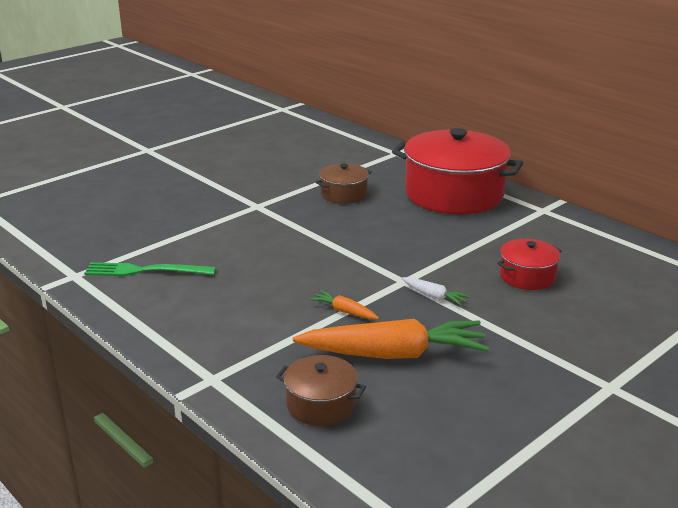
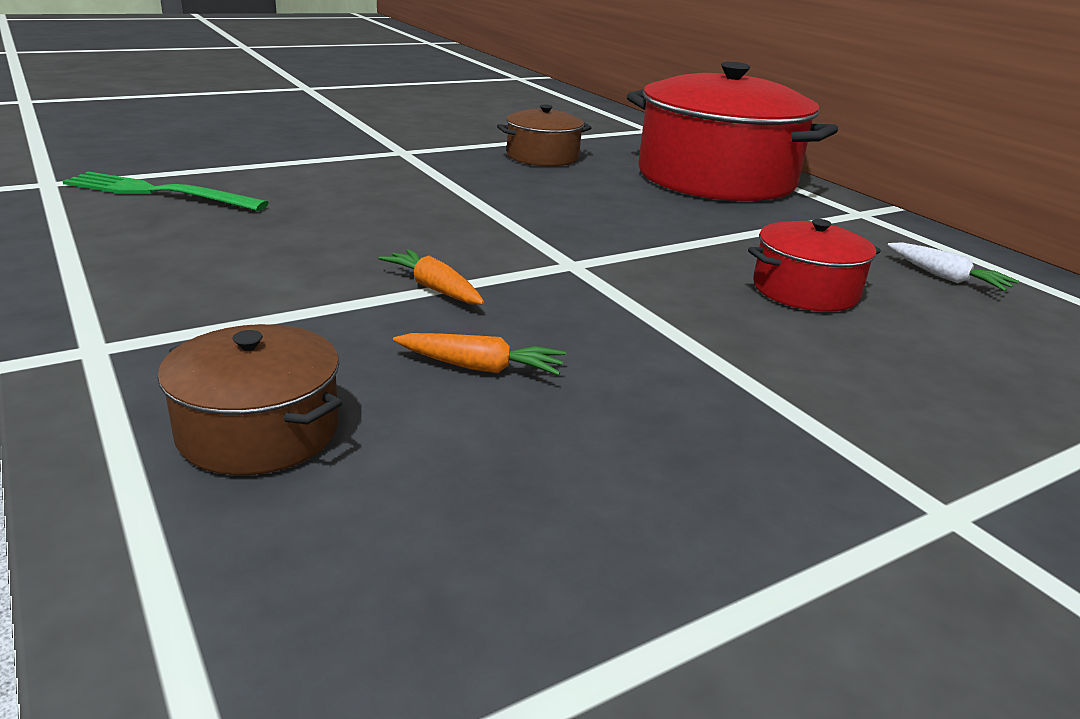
camera: 10 degrees right, 0 degrees up
orange carrot [293,319,489,359] -> orange carrot [393,333,566,375], size x0.43
white carrot [401,277,471,306] -> white carrot moved to [887,242,1019,291]

